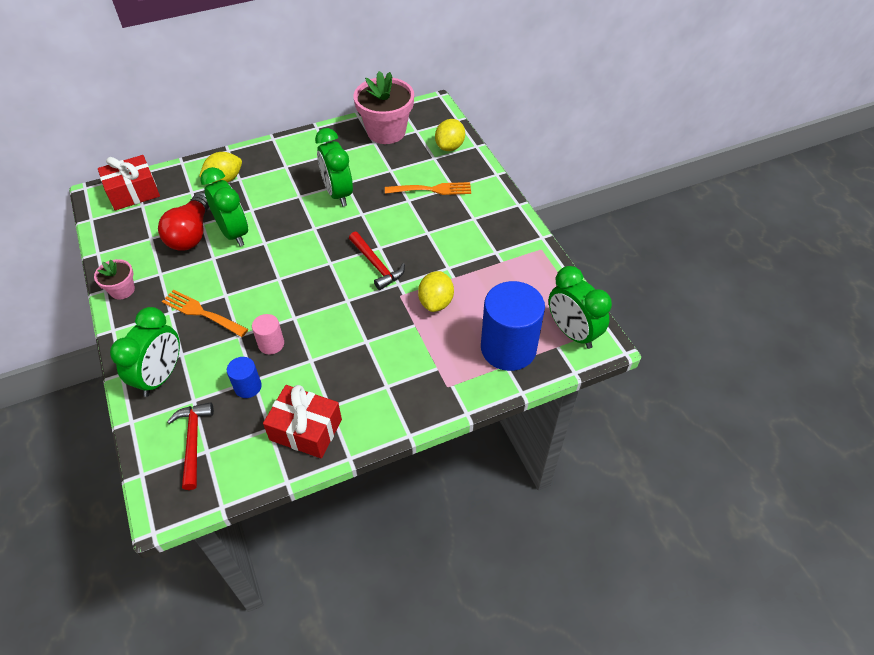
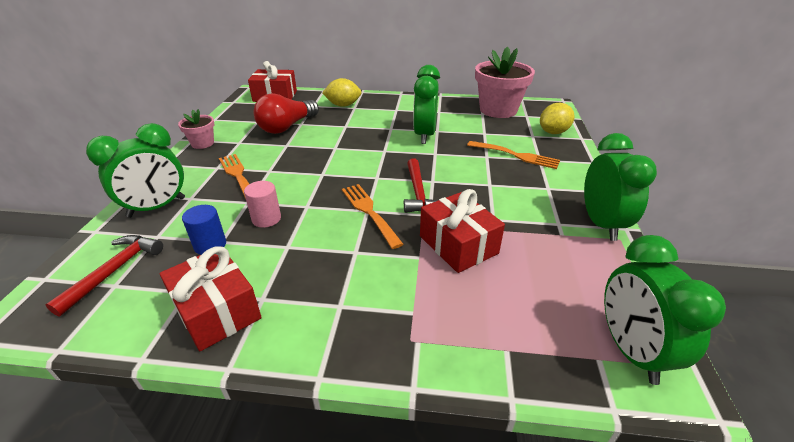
camera: 30 degrees right, 15 degrees down
green clock [200,167,248,246] -> green clock moved to [584,133,657,241]
yellow lemon [418,271,454,312] -> red gift [420,189,505,273]
blue cylinder [481,281,545,371] -> none
none -> orange fork [342,184,404,249]

